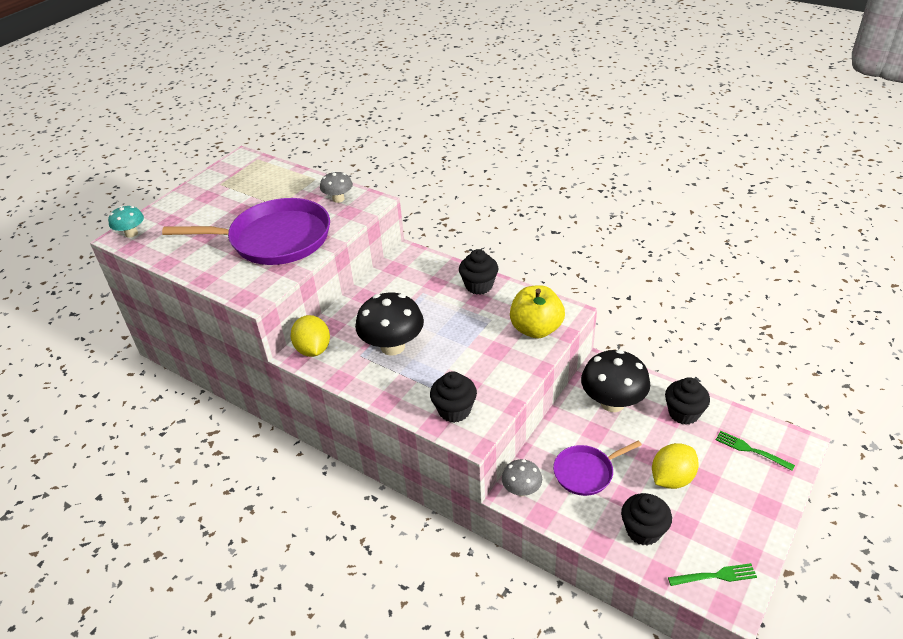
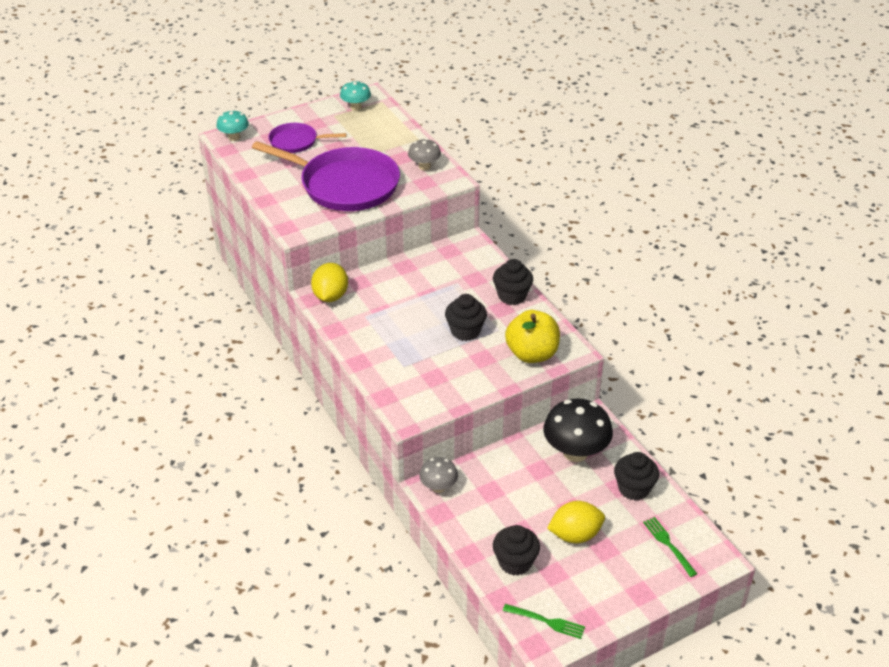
camera: 25 degrees right, 0 degrees up
black mushroom [355,293,424,356] -> none
black cupcake [430,371,477,423] -> black cupcake moved to [445,294,487,341]
purple pan [553,440,642,496] -> purple pan moved to [268,123,346,153]
none -> turquoise mushroom [340,81,371,111]

